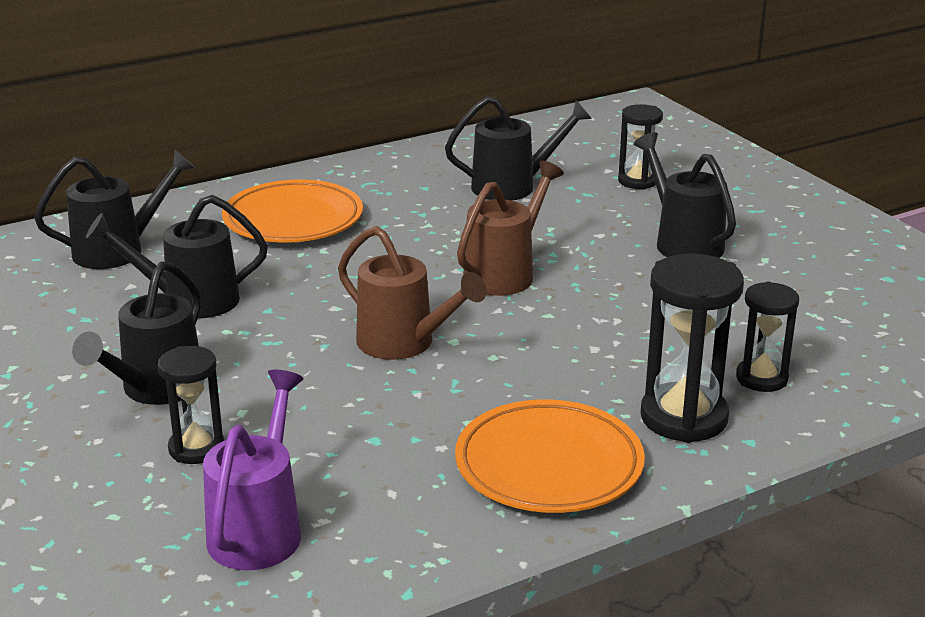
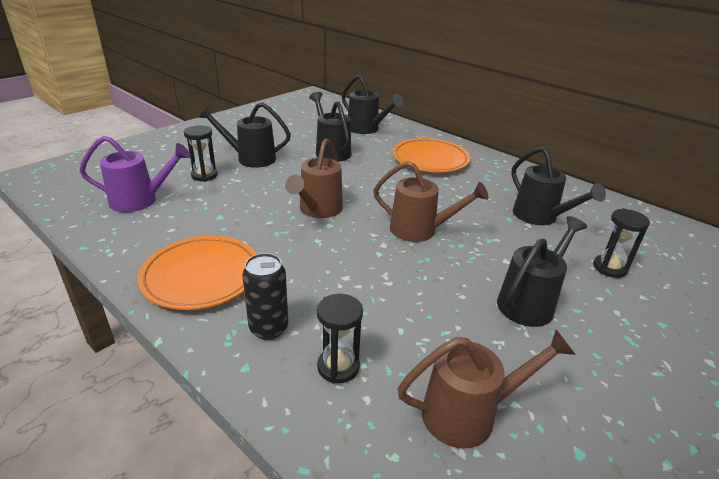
camera: 70 degrees right, 5 degrees up
black hourglass [640,254,744,443] -> black can [242,253,288,340]
none -> brown watering can [398,329,576,449]

